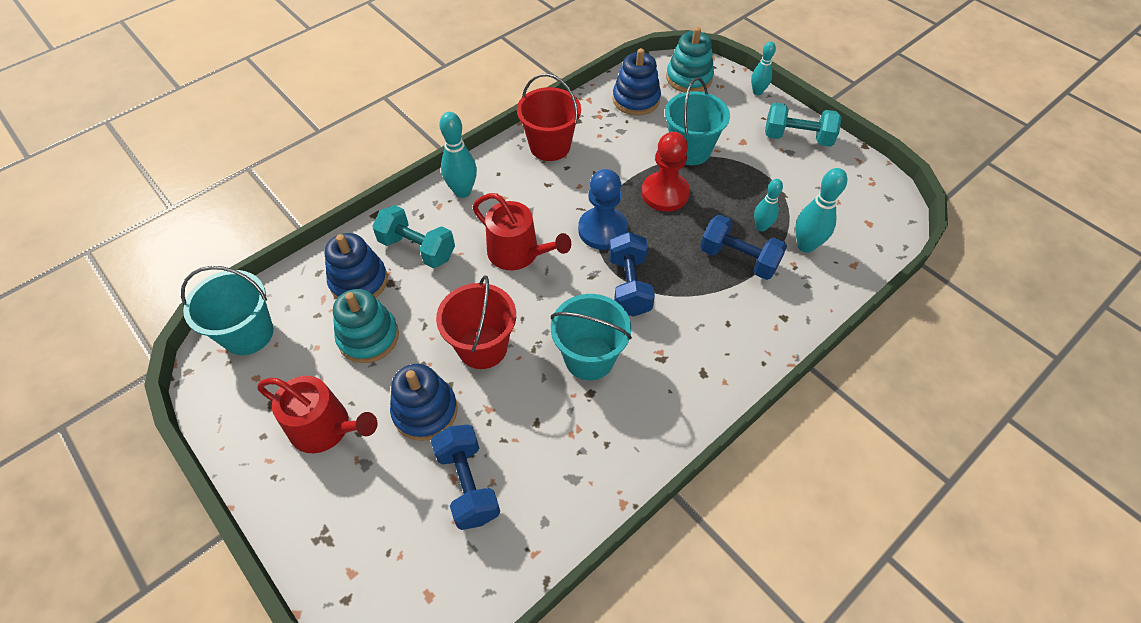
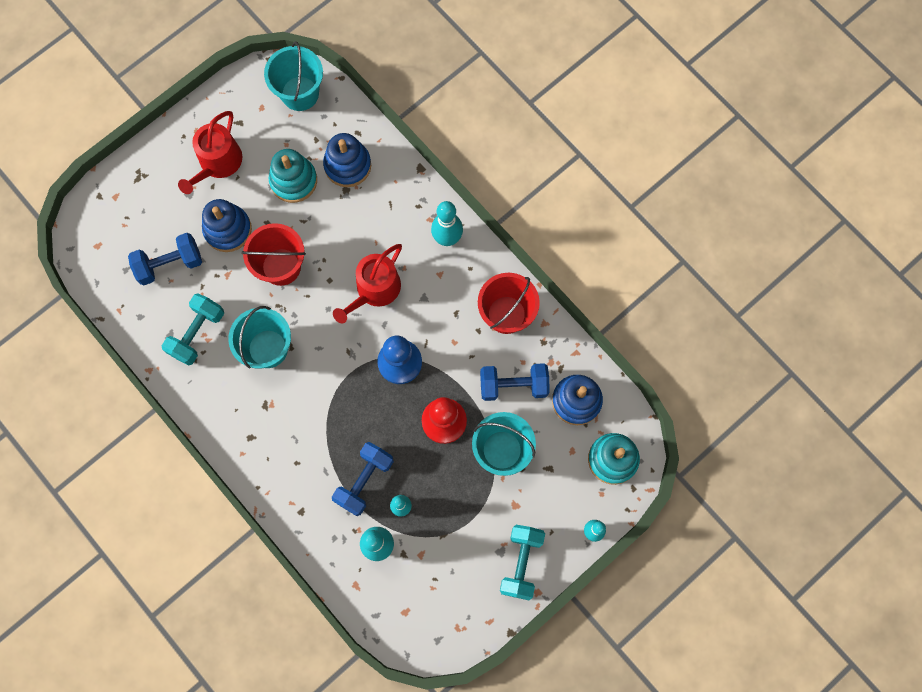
camera: 90 degrees right, 20 degrees up
turquoise dumbbell [372,205,455,268] -> turquoise dumbbell moved to [162,293,224,366]
blue dumbbell [609,232,655,317] -> blue dumbbell moved to [480,363,550,401]

